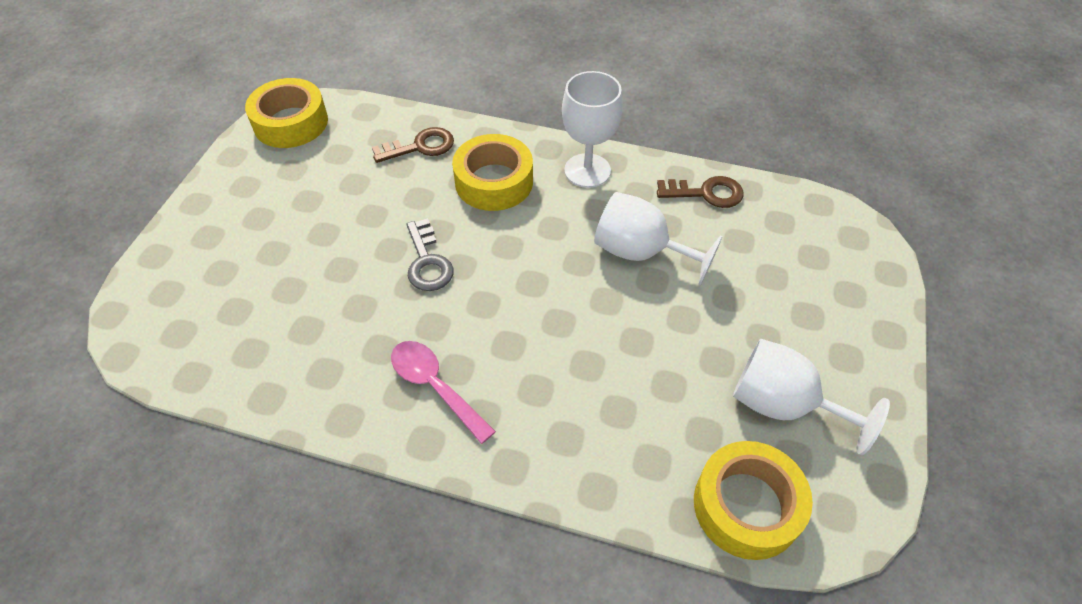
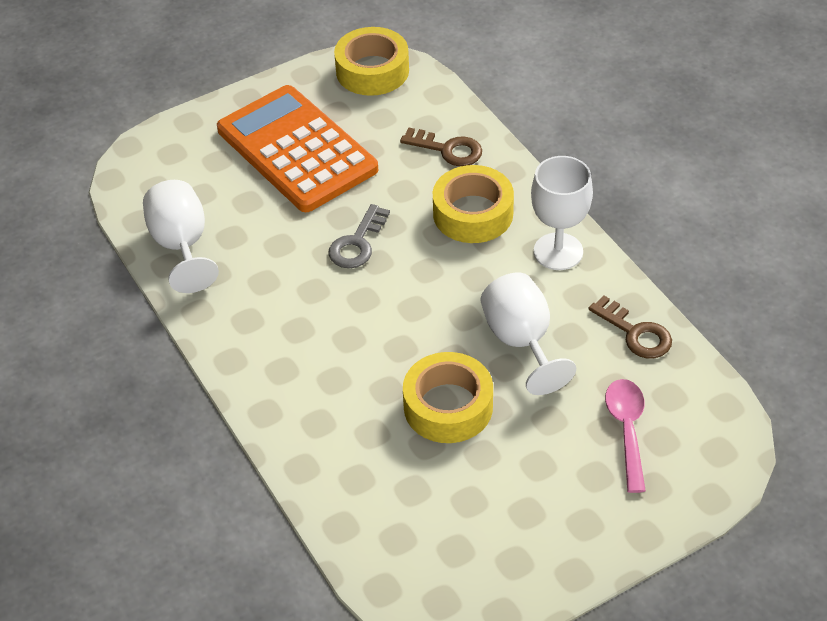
camera: 45 degrees right, 5 degrees down
pink spoon [391,341,496,444] -> pink spoon moved to [605,379,646,493]
yellow tape [694,441,813,560] -> yellow tape moved to [403,352,493,443]
white goblet [733,339,890,455] -> white goblet moved to [143,180,219,293]
none -> orange calculator [217,85,378,212]

